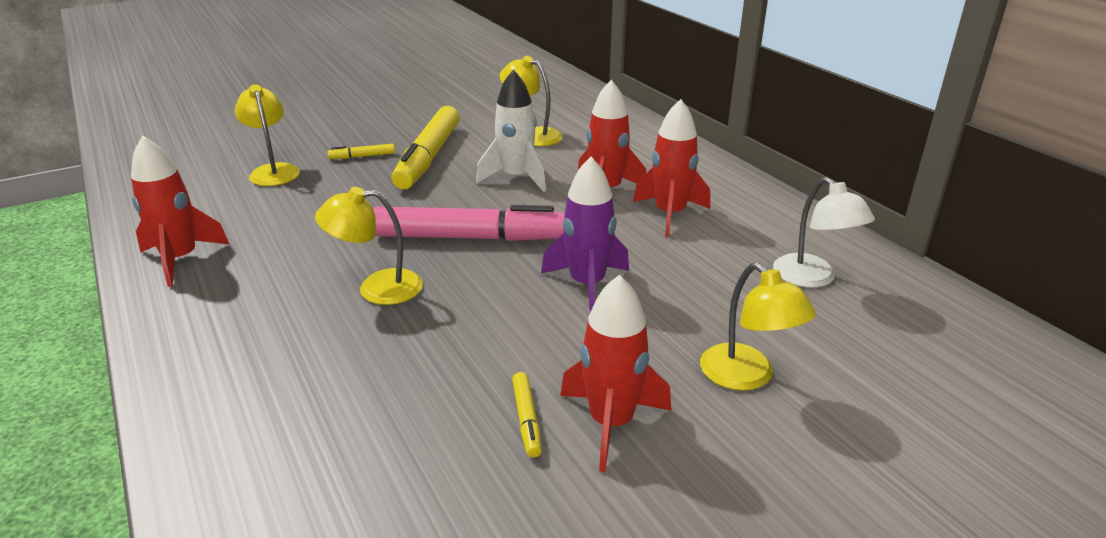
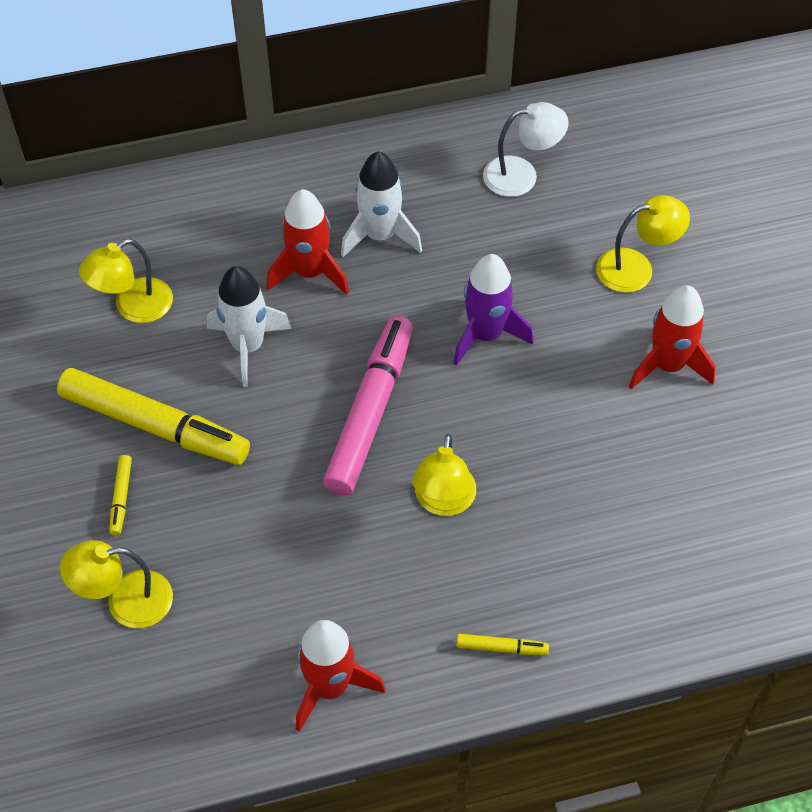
camera: 75 degrees left, 25 degrees up
yellow marker [512,372,542,458] -> yellow marker moved to [457,634,549,655]
red rocket [633,99,710,237] -> white rocket [341,151,422,257]

